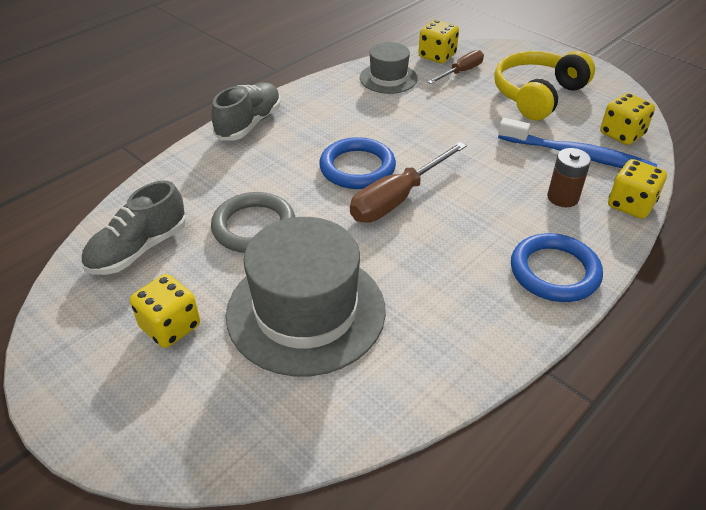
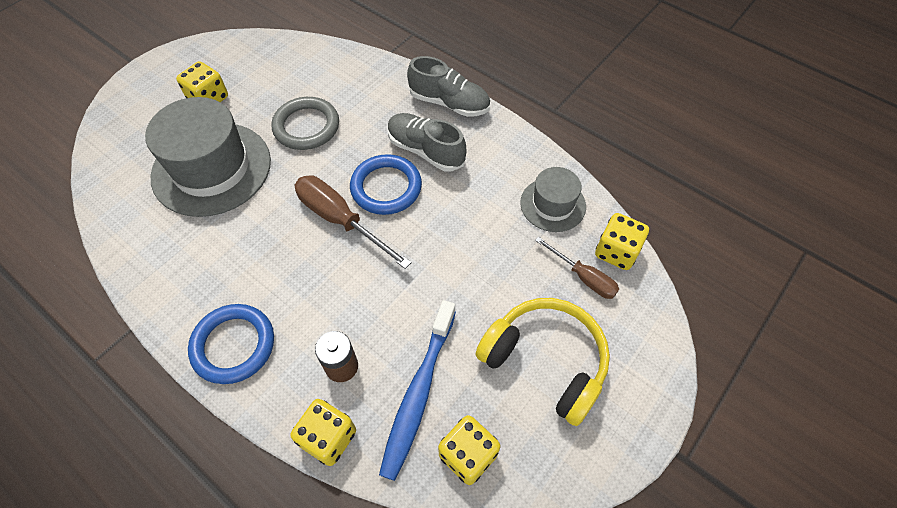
camera: 85 degrees right, 15 degrees up
grey shoe [81,181,187,275] -> grey shoe moved to [388,113,466,172]

